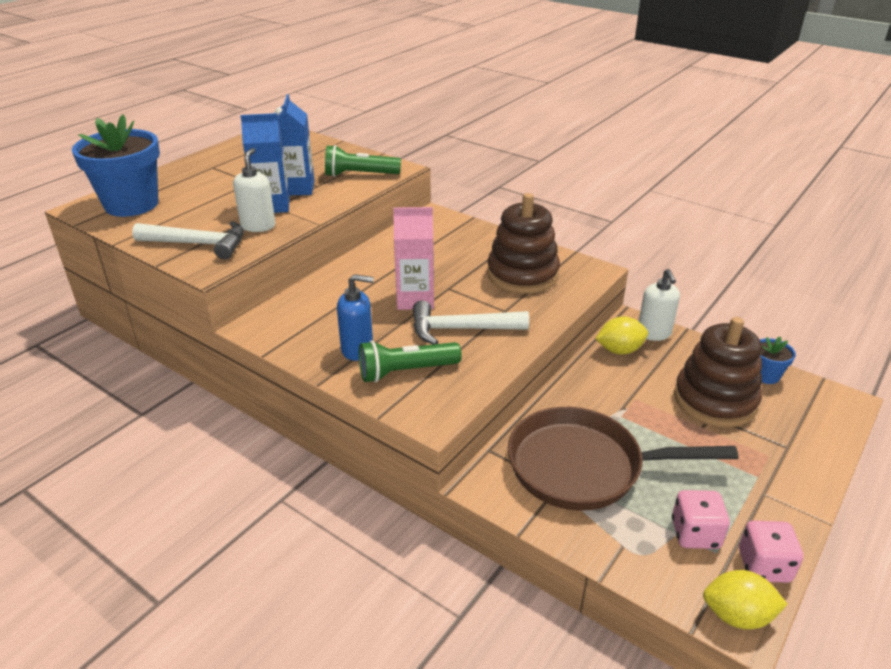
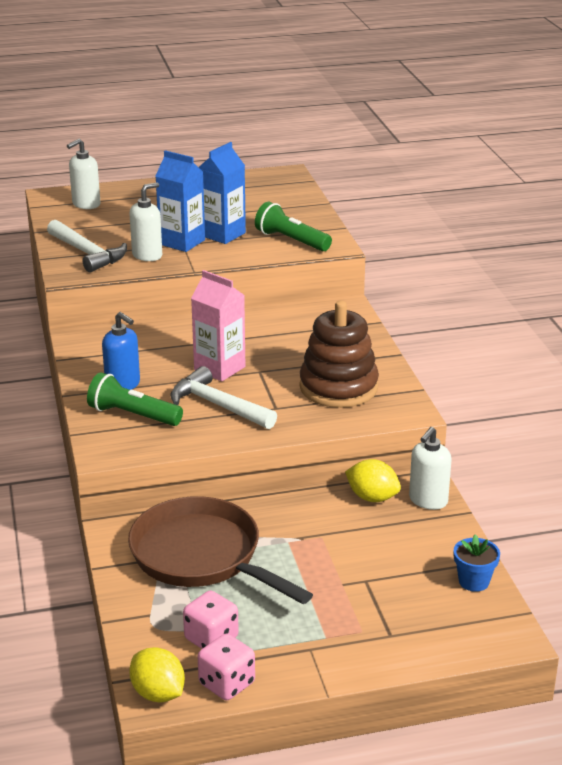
camera: 40 degrees right, 5 degrees down
blue flower pot [72,114,160,217] -> white soap dispenser [67,139,101,209]
brown stacking toy [674,317,762,427] -> none

